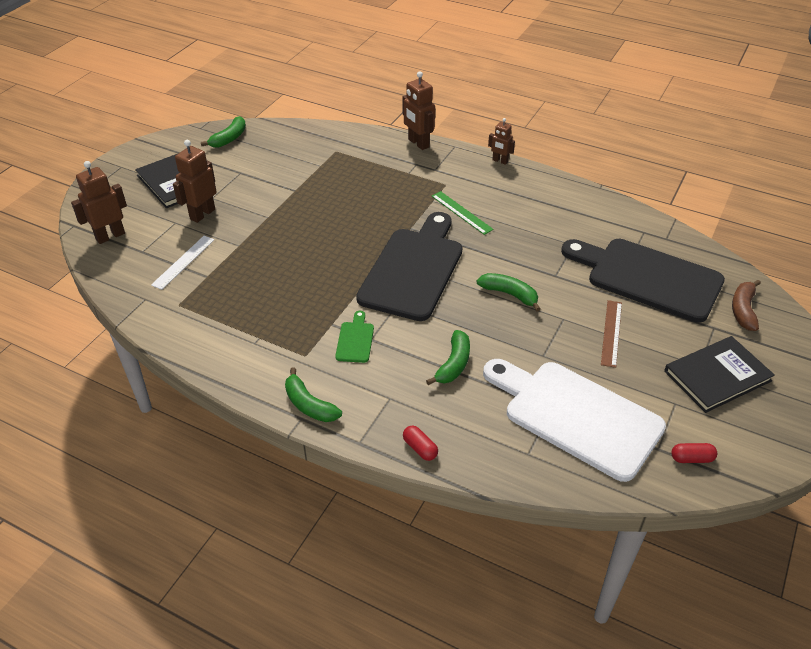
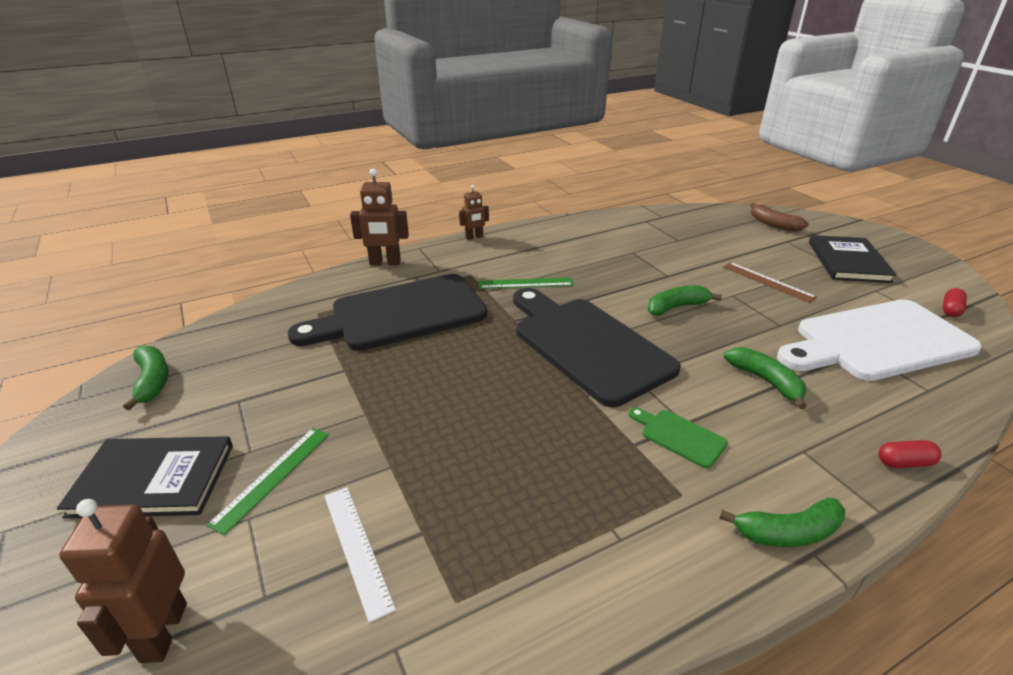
camera: 55 degrees left, 10 degrees down
brown robot [173,140,217,223] -> green ruler [207,428,329,535]
black cutting board [561,239,725,323] -> black cutting board moved to [288,274,487,351]

